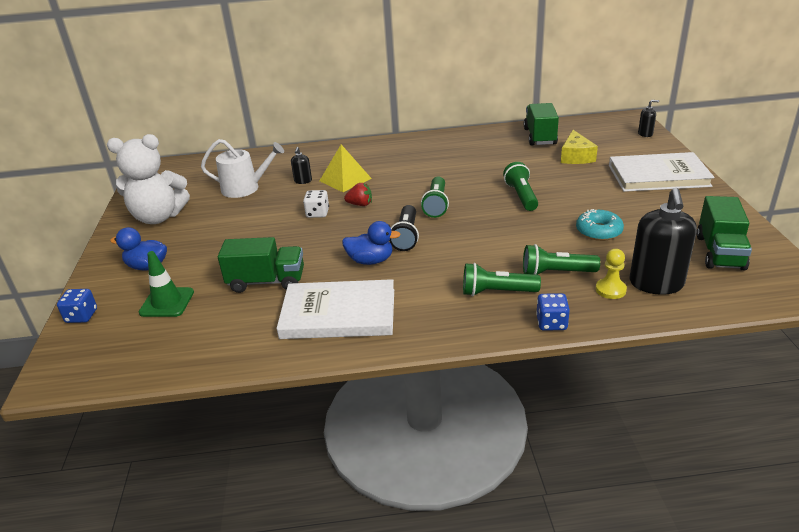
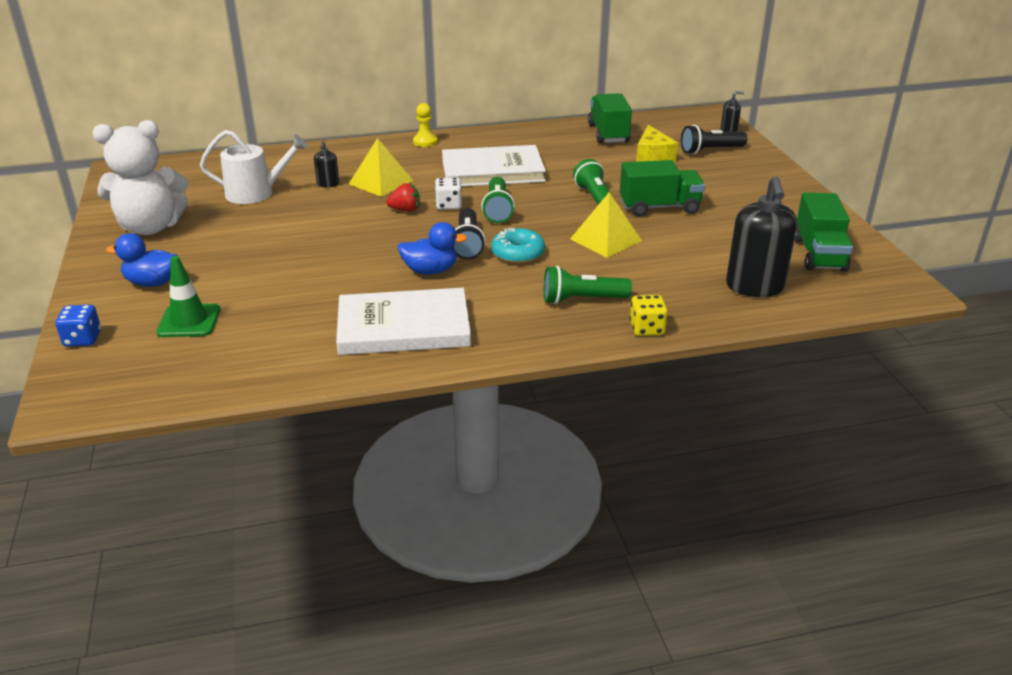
camera: 10 degrees left, 0 degrees up
green truck [218,237,304,293] -> green truck moved to [620,160,705,217]
white dice [303,190,329,218] -> white dice moved to [435,177,462,210]
green flashlight [523,244,600,275] -> none
blue dice [536,293,570,331] -> yellow dice [630,295,668,336]
turquoise donut [576,209,624,241] -> turquoise donut moved to [491,228,545,264]
yellow pawn [596,249,627,299] -> yellow pawn moved to [413,103,438,147]
white book [609,152,715,192] -> white book moved to [442,145,546,187]
none -> yellow pyramid [570,192,642,258]
none -> black flashlight [681,125,747,154]

